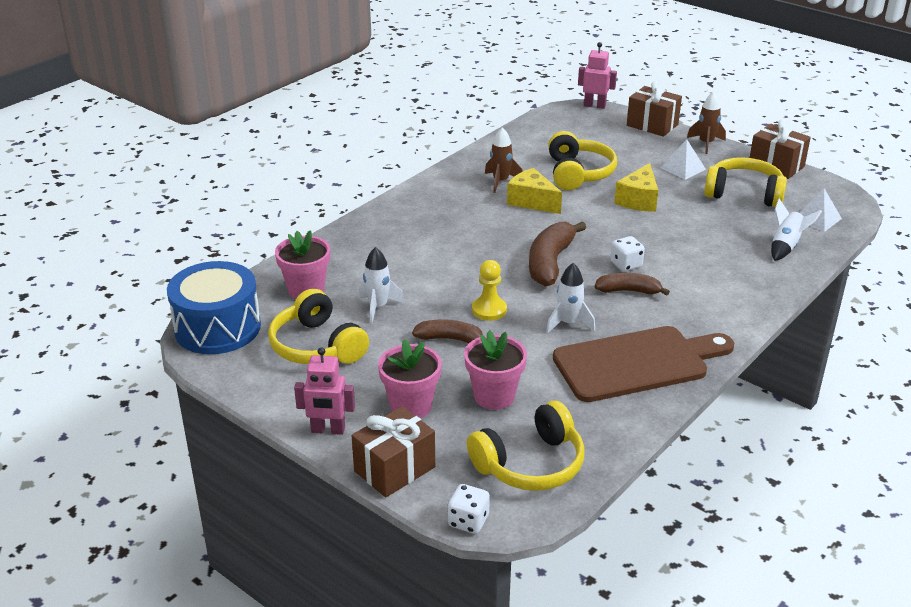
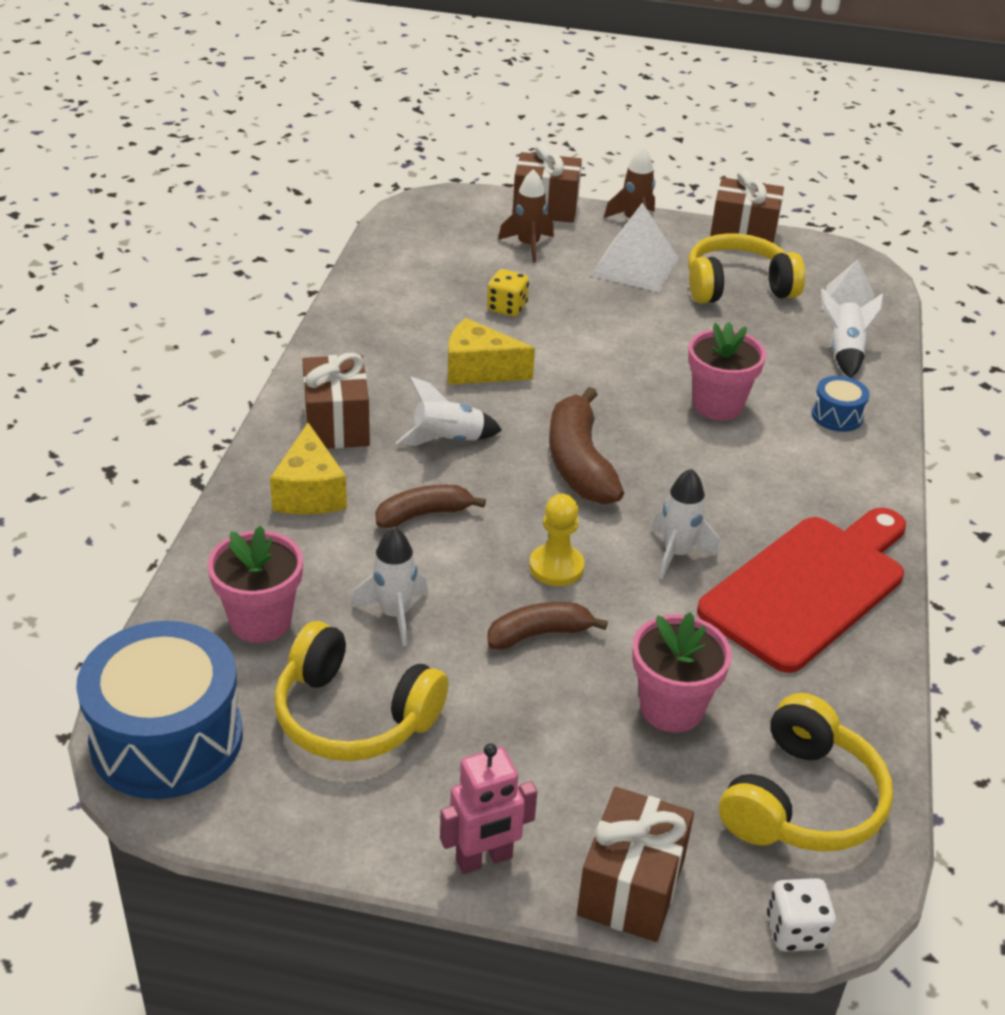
camera: 30 degrees left, 5 degrees up
pink flower pot [378,339,442,418] -> pink flower pot moved to [688,322,766,421]
brown rocket [485,127,523,193] -> brown rocket moved to [498,169,554,263]
yellow headphones [548,131,617,190] -> yellow dice [487,269,529,316]
brown cutting board [553,326,734,402] -> red cutting board [697,508,906,673]
pink robot [578,42,617,109] -> none
brown banana [595,273,670,295] -> brown banana moved to [376,485,486,528]
white dice [610,236,645,272] -> none
yellow cheese [614,163,658,212] -> yellow cheese moved to [270,423,347,515]
white pyramid [660,139,706,180] -> white pyramid [590,202,678,292], size x1.51
none -> brown gift [302,353,370,449]
none -> white rocket [396,376,502,446]
none -> blue drum [812,376,870,432]

